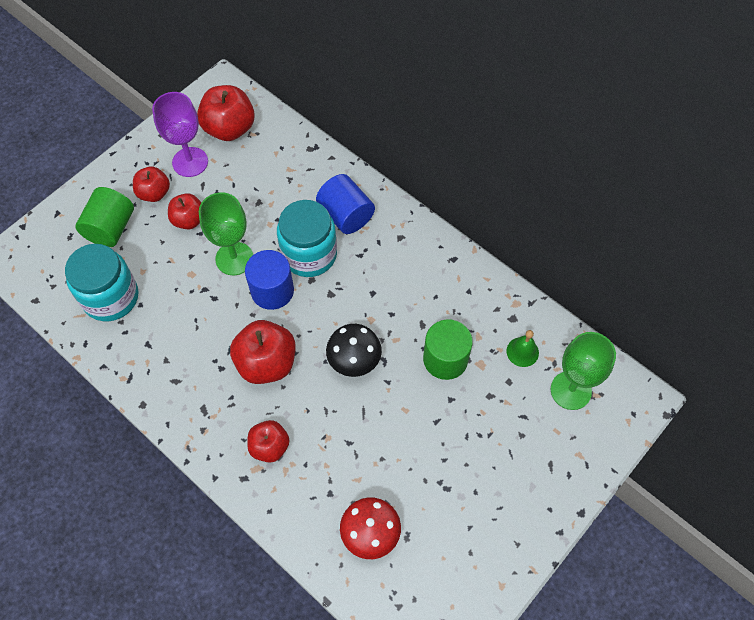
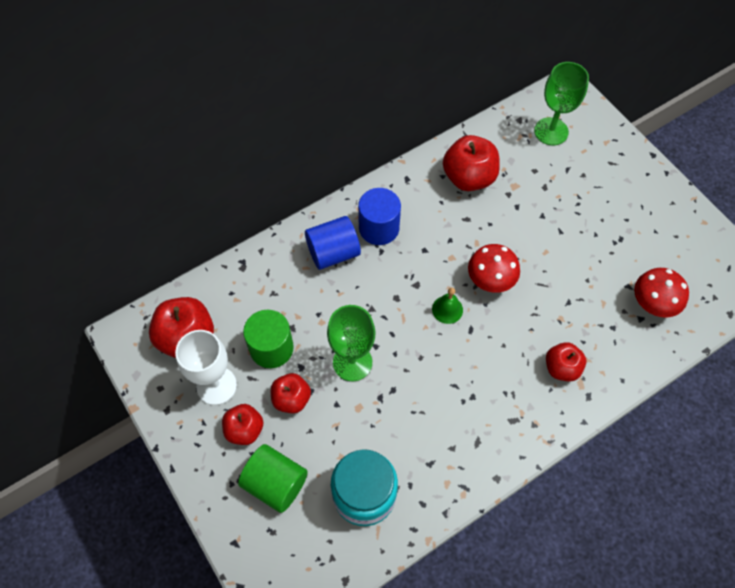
camera: 75 degrees left, 0 degrees up
purple goblet [152,92,208,177] -> white goblet [175,330,237,405]
red apple [230,320,295,384] -> red apple moved to [443,135,500,191]
blue cylinder [245,250,294,310] -> blue cylinder moved to [358,188,401,245]
turquoise jar [277,200,337,277] -> none
black mushroom [326,324,382,377] -> red mushroom [468,244,520,293]
green cylinder [423,319,473,380] -> green cylinder moved to [243,310,294,368]
green bell [506,330,539,367] -> green bell moved to [432,287,463,324]

